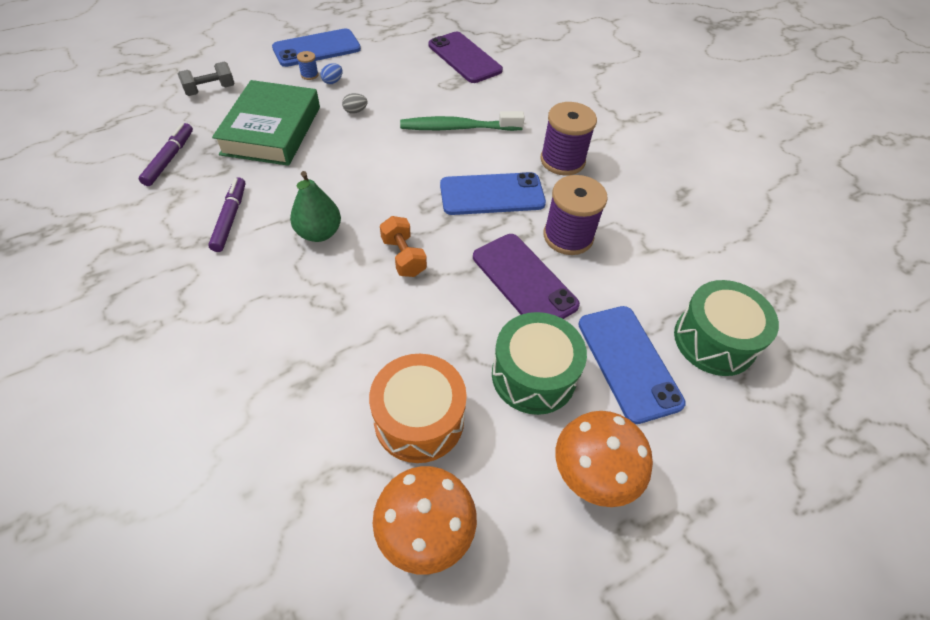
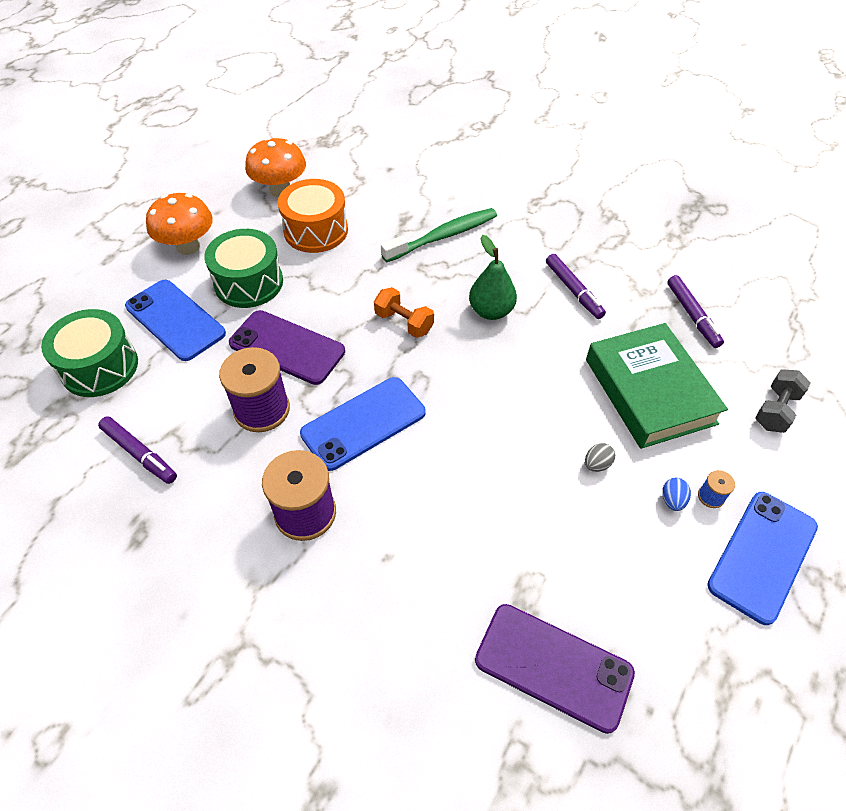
camera: 155 degrees right, 0 degrees up
green toothbrush [400,111,525,131] -> green toothbrush moved to [381,208,497,262]
none -> purple marker [98,416,177,484]

